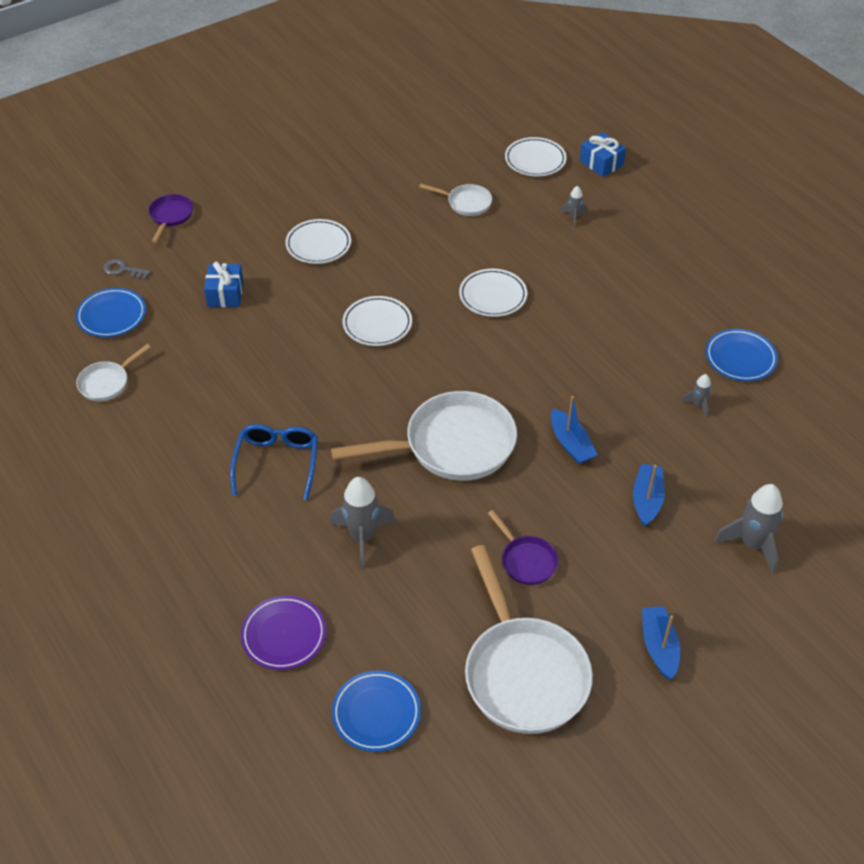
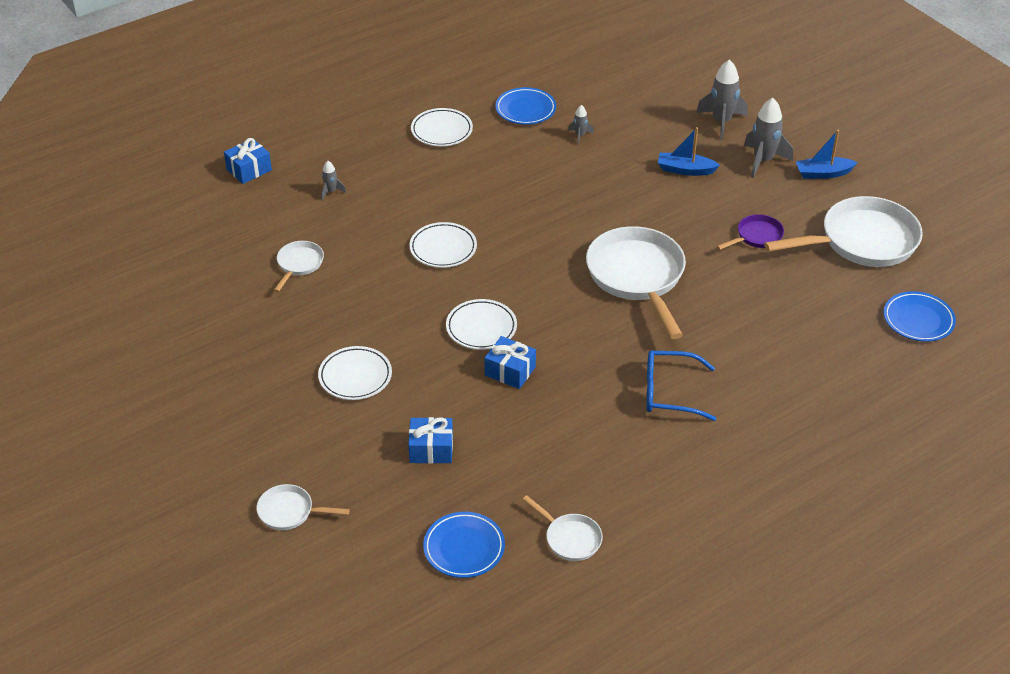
camera: 90 degrees left, 5 degrees down
grey key [104,259,151,280] -> none
purple pan [149,194,193,243] -> white pan [256,484,350,530]
purple plate [241,595,326,670] -> none
grey rocket [330,477,396,569] -> grey rocket moved to [744,98,793,178]
white plate [505,137,567,176] -> white plate moved to [411,108,473,146]
blue boat [551,396,597,464] -> none
none -> blue gift [484,336,536,389]

